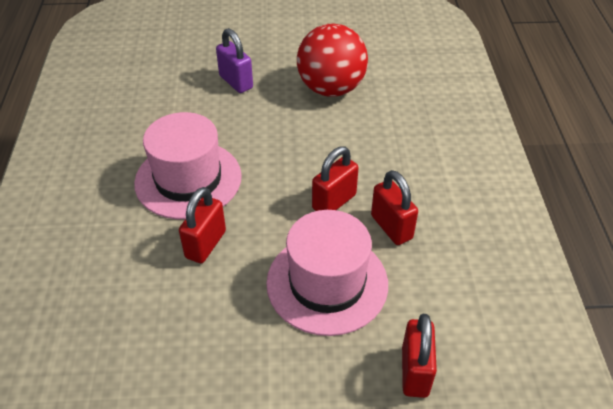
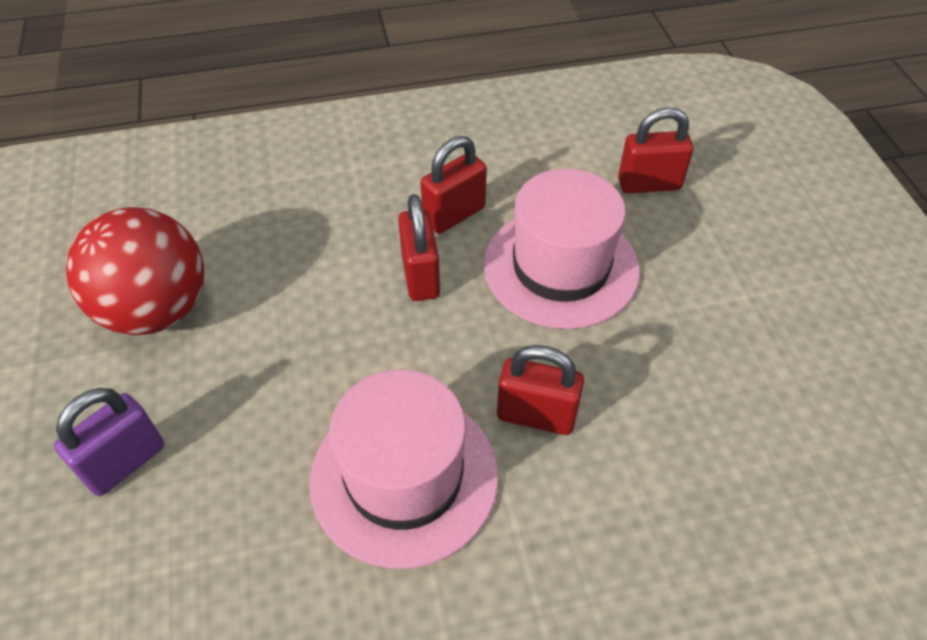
camera: 100 degrees left, 5 degrees up
red padlock [312,146,359,211] -> red padlock turned 45 degrees clockwise [398,194,440,301]

